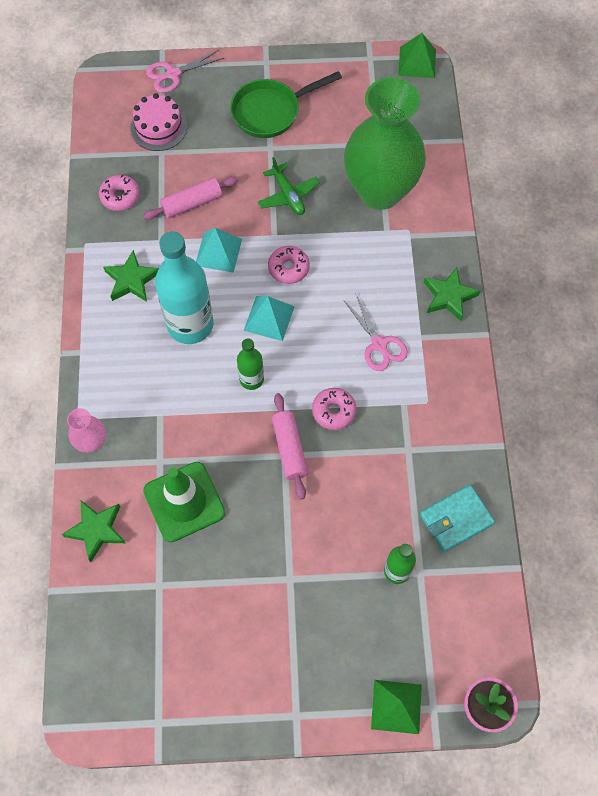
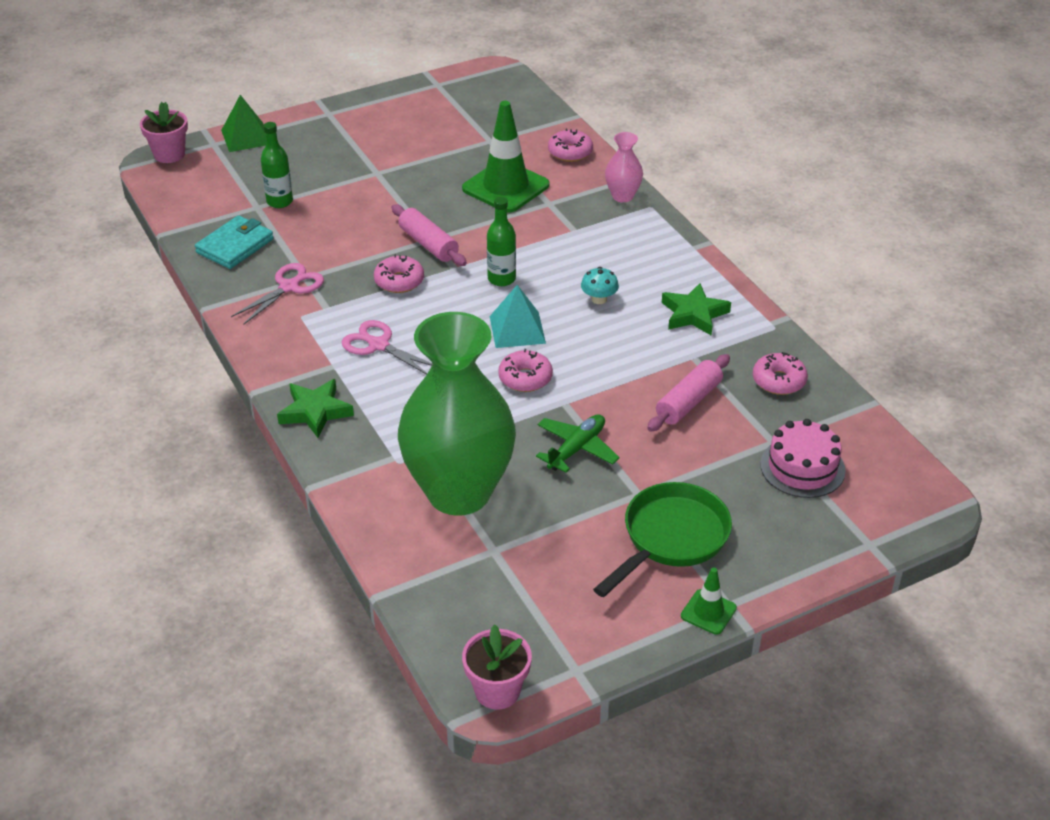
camera: 155 degrees right, 25 degrees down
green star [62,501,125,562] -> pink donut [548,129,593,162]
pink scissors [146,50,224,93] -> pink scissors moved to [231,263,324,325]
turquoise bottle [155,231,214,344] -> turquoise mushroom [581,267,619,304]
turquoise pyramid [196,228,242,273] -> none
green plane [258,157,320,215] -> green plane turned 90 degrees clockwise [536,414,620,473]
green pyramid [398,33,436,78] -> pink flower pot [462,624,532,710]
none -> green traffic cone [681,567,737,635]

